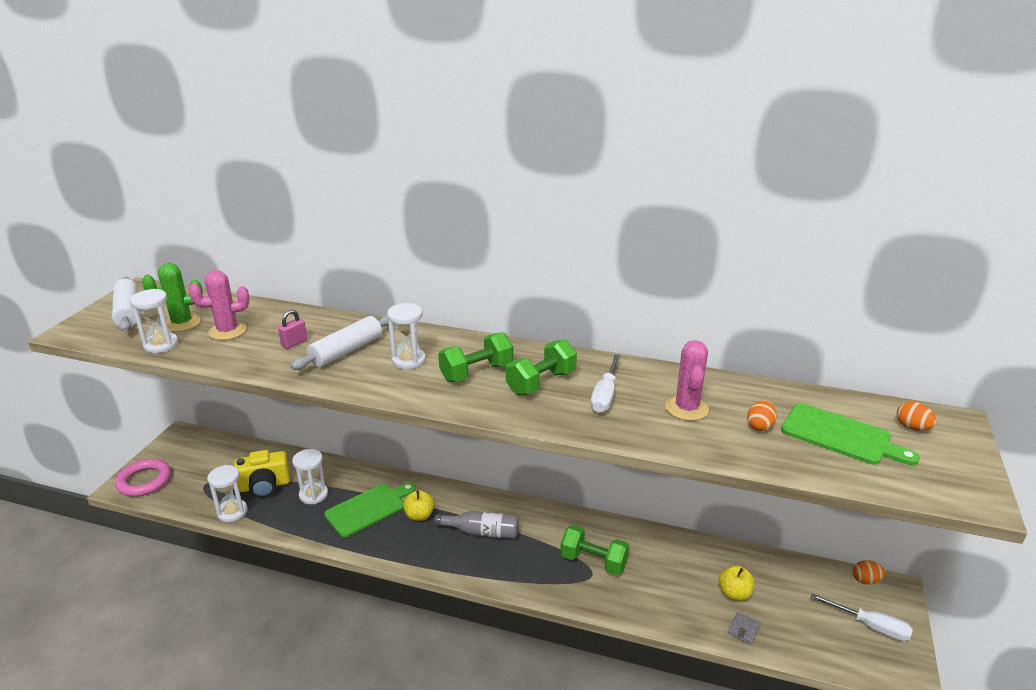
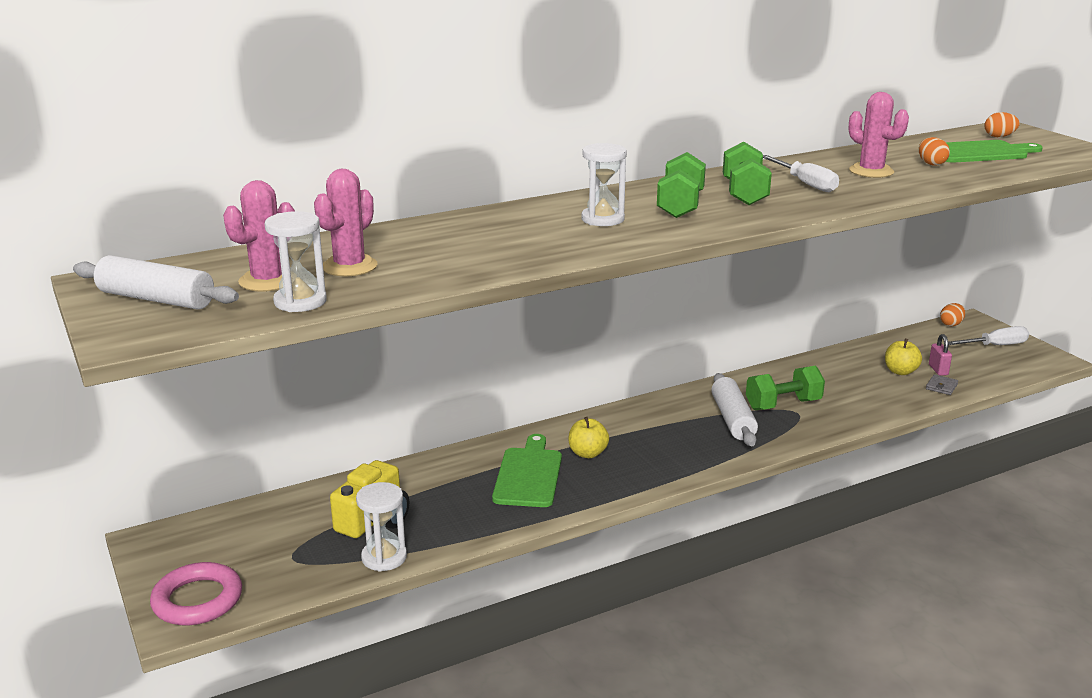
camera: 45 degrees left, 5 degrees down
green cactus [142,263,203,332] -> pink cactus [223,180,295,292]
pink padlock [278,310,307,349] -> pink padlock moved to [929,334,952,376]
white rolling pin [291,315,389,370] -> white rolling pin moved to [711,373,758,446]
white hourglass [292,449,328,504] -> none
grey bottle [434,511,519,539] -> none
grey wallet [728,612,761,644] -> grey wallet turned 45 degrees clockwise [926,374,958,395]

